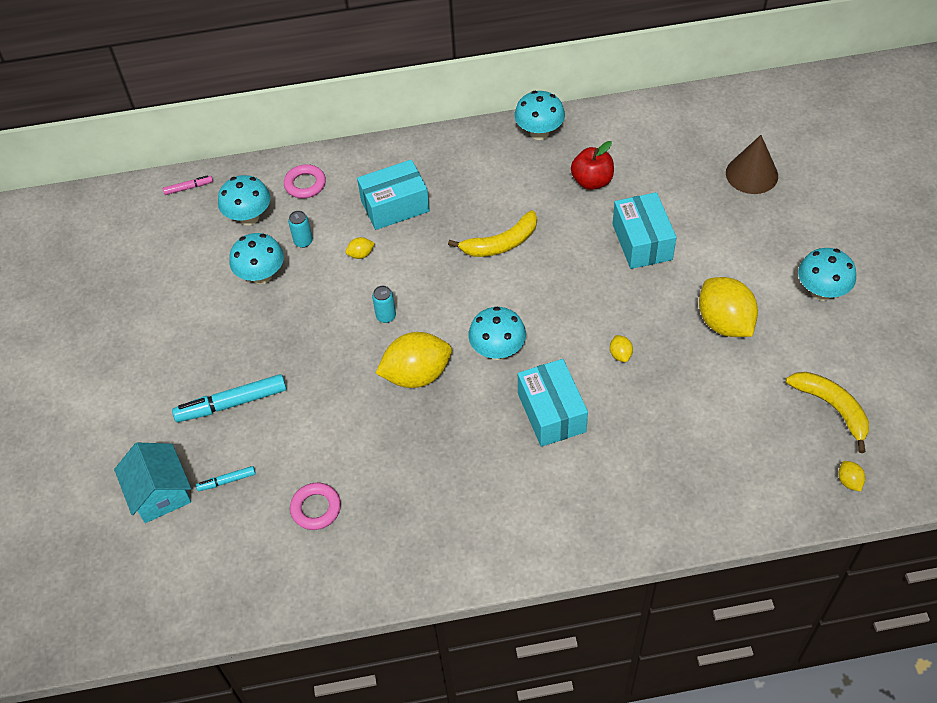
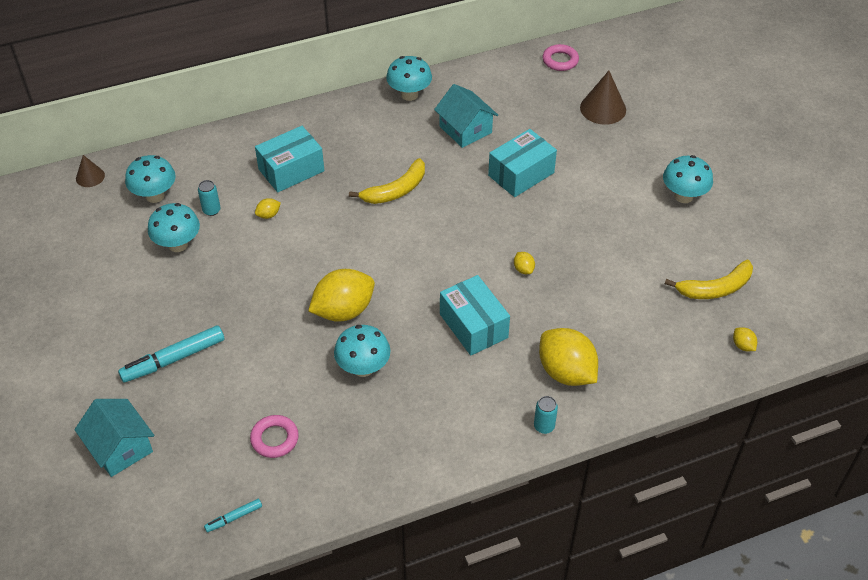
camera: 15 degrees left, 5 degrees down
pink marker [163,175,213,195] -> brown cone [76,155,105,187]
turquoise marker [196,466,256,491] -> turquoise marker moved to [204,499,262,532]
pink ring [284,164,326,198] -> pink ring moved to [542,44,579,71]
turquoise can [372,286,396,323] -> turquoise can moved to [534,396,558,434]
turquoise mushroom [468,307,526,360] -> turquoise mushroom moved to [334,325,391,377]
red apple [571,141,614,190] -> turquoise house [434,84,498,148]
turquoise box [613,192,676,269] -> turquoise box turned 75 degrees clockwise [488,129,557,197]
yellow lemon [699,277,758,337] -> yellow lemon moved to [539,328,598,386]
yellow banana [786,372,869,453] -> yellow banana turned 120 degrees clockwise [665,260,753,299]

